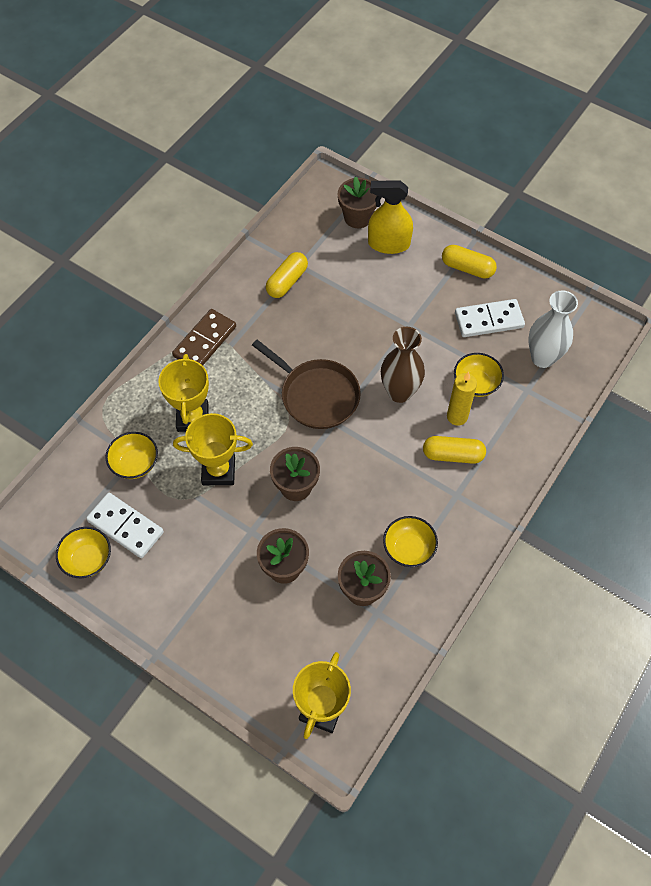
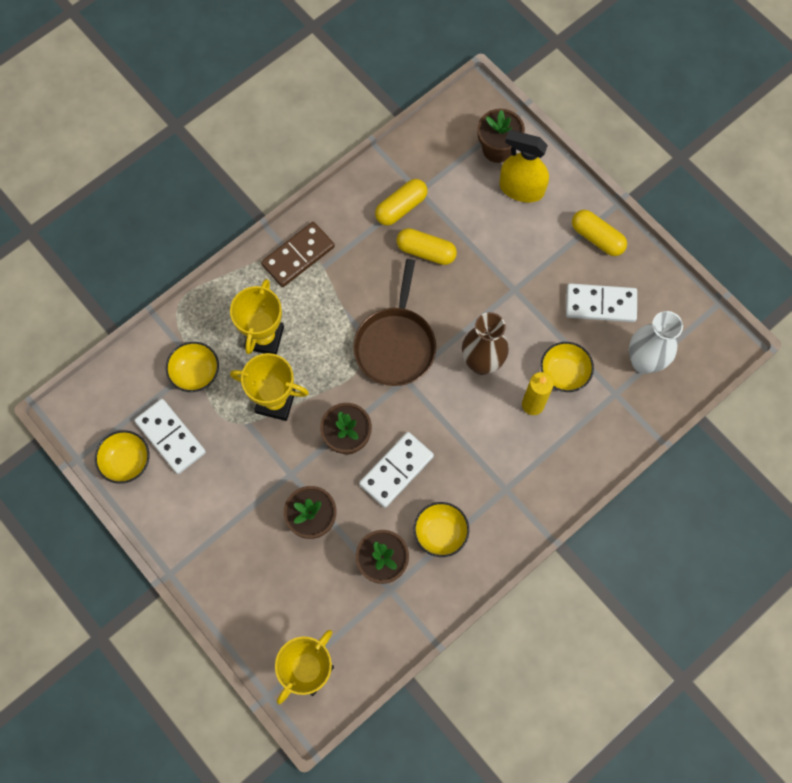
camera: 15 degrees right, 10 degrees up
brown pan [252,340,361,429] -> brown pan turned 45 degrees clockwise [353,259,436,386]
yellow capsule [423,436,486,464] -> yellow capsule moved to [396,228,457,265]
none -> white domino [359,432,434,508]

